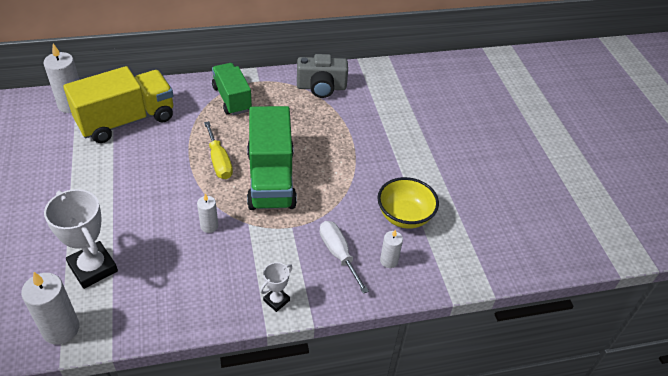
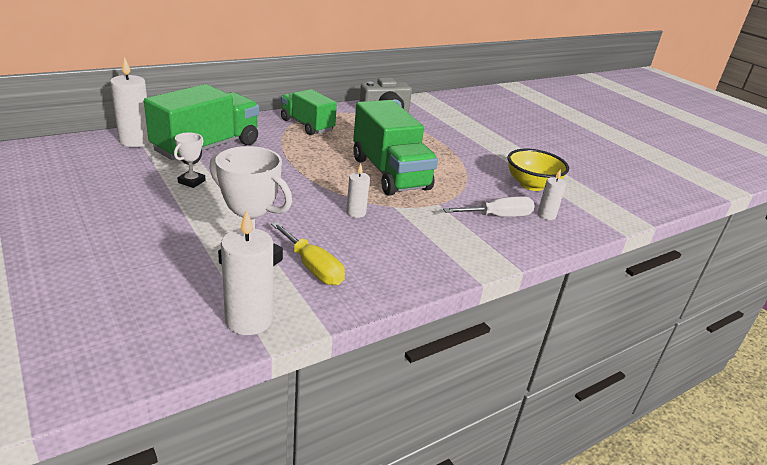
camera: 20 degrees left, 15 degrees down
yellow truck [63,66,173,143] -> green truck [144,84,259,165]
yellow screwdriver [204,121,233,179] -> yellow screwdriver moved to [271,222,345,285]
white trophy [260,262,292,312] -> white trophy moved to [174,132,206,188]
white screwdriver [320,221,369,294] -> white screwdriver turned 120 degrees clockwise [443,196,535,217]

